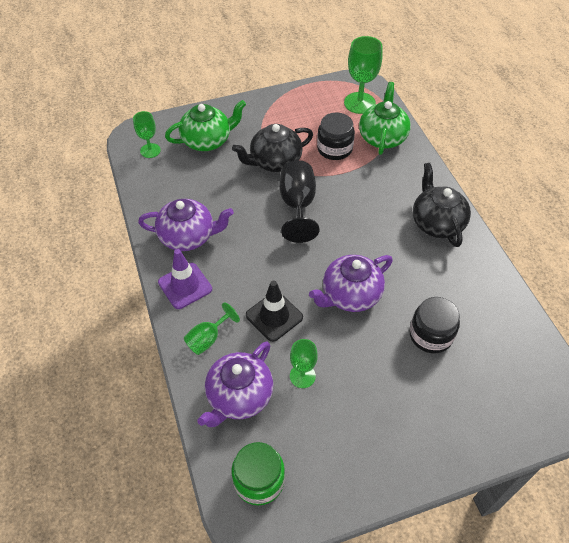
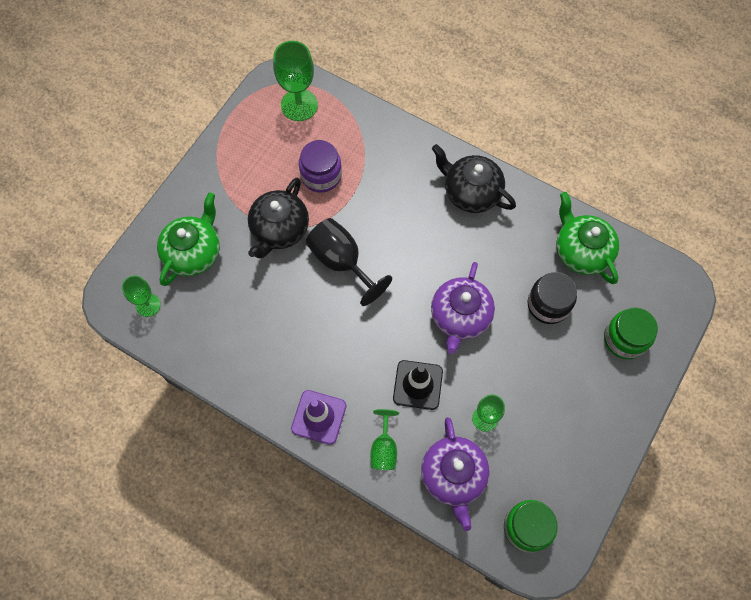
camera: 40 degrees left, 15 degrees up
purple teapot [138,199,234,251] -> none
black jar [317,112,355,160] -> purple jar [299,140,342,193]
green teapot [359,82,411,155] -> green teapot moved to [556,192,619,284]
none -> green jar [604,307,658,359]

